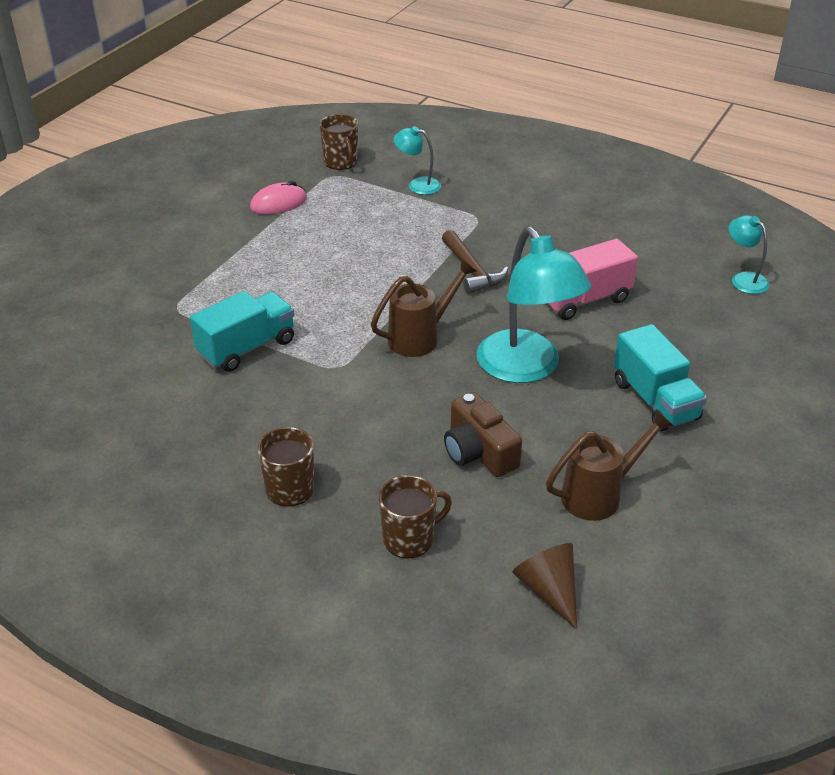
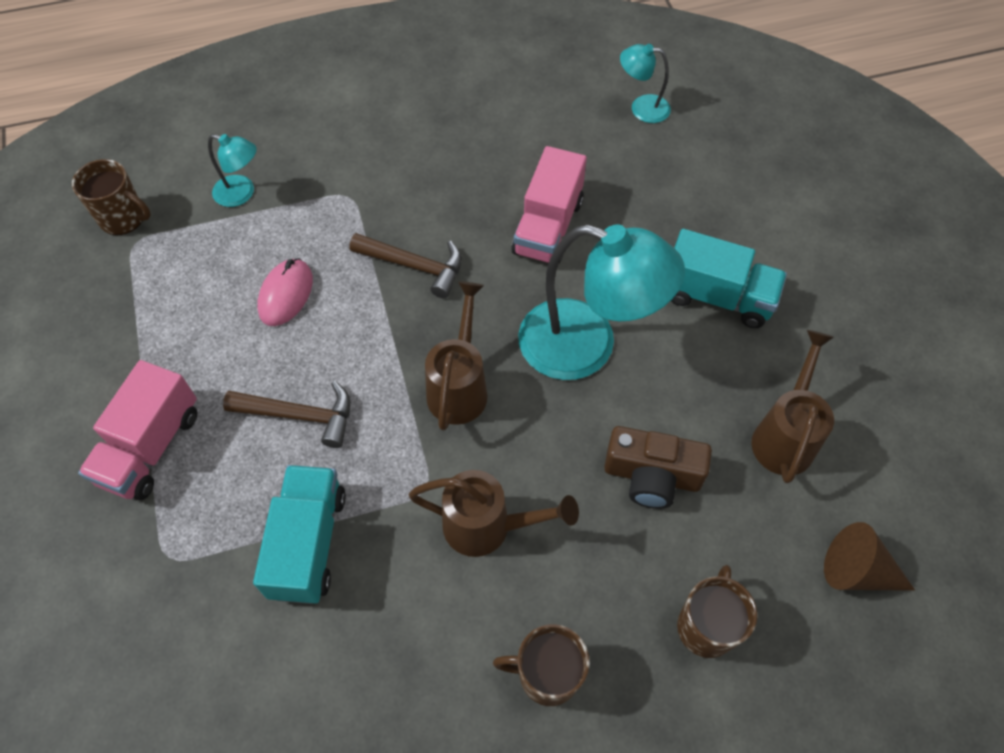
camera: 45 degrees left, 20 degrees up
pink mouse [250,181,307,214] -> pink mouse moved to [257,258,313,326]
turquoise lamp [393,126,441,195] -> turquoise lamp turned 135 degrees counterclockwise [208,134,257,207]
none -> pink truck [78,360,197,500]
none -> brown hammer [223,381,350,448]
none -> brown watering can [409,470,579,557]

